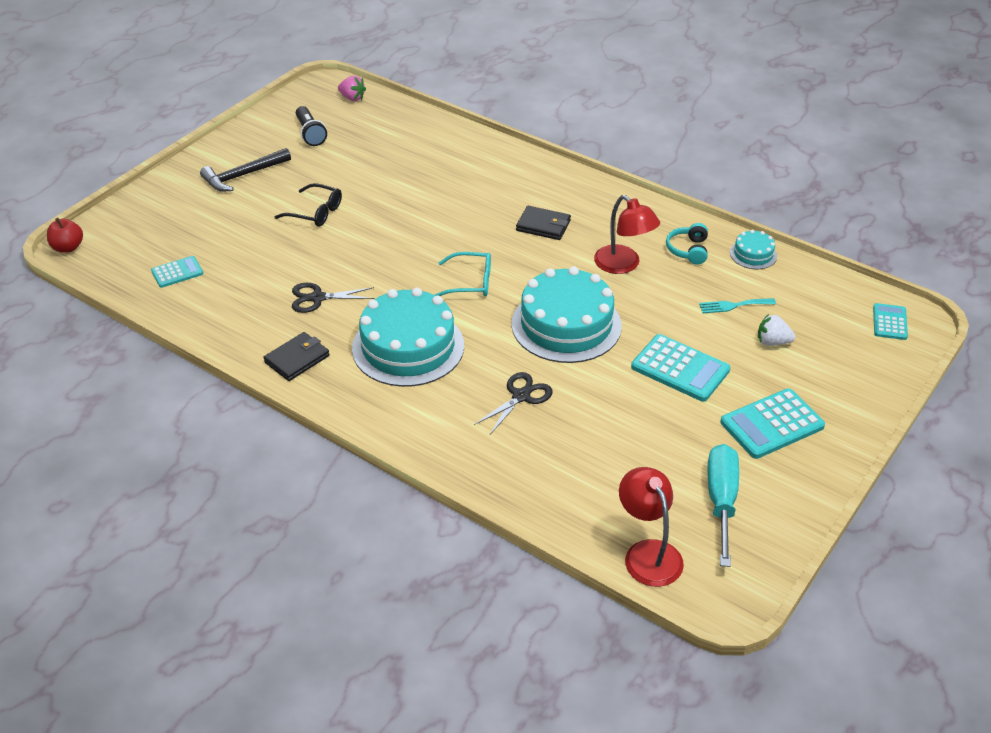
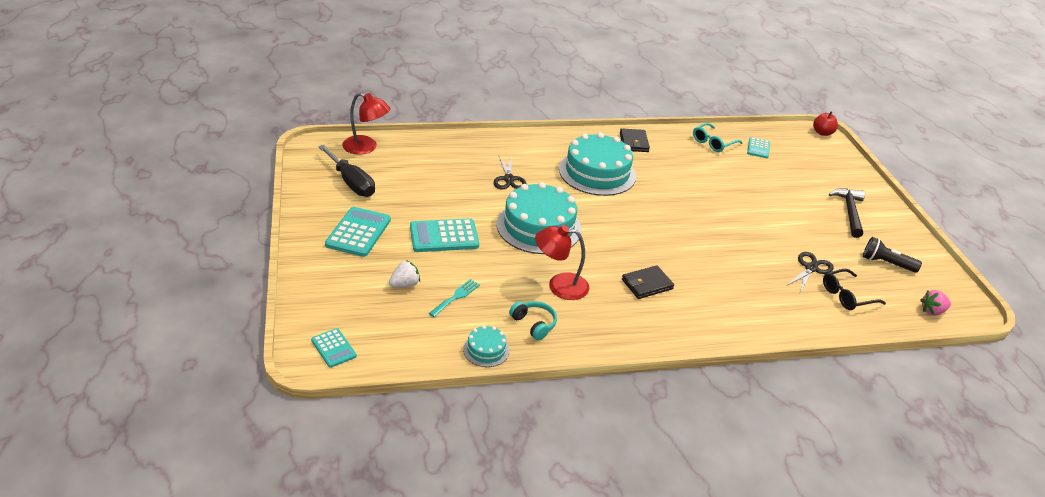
camera: 130 degrees right, 5 degrees down
black glasses [275,183,342,227] -> black glasses moved to [823,269,886,310]
black scissors [292,283,375,313] -> black scissors moved to [786,252,834,292]
turquoise glasses [435,252,491,296] -> turquoise glasses moved to [693,123,743,152]
turquoise screwdriver [708,444,739,567] -> black screwdriver [318,145,375,197]

